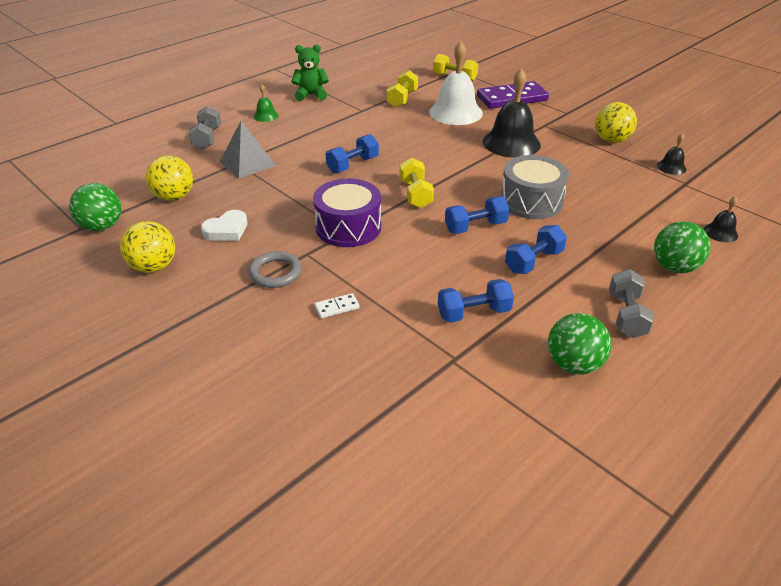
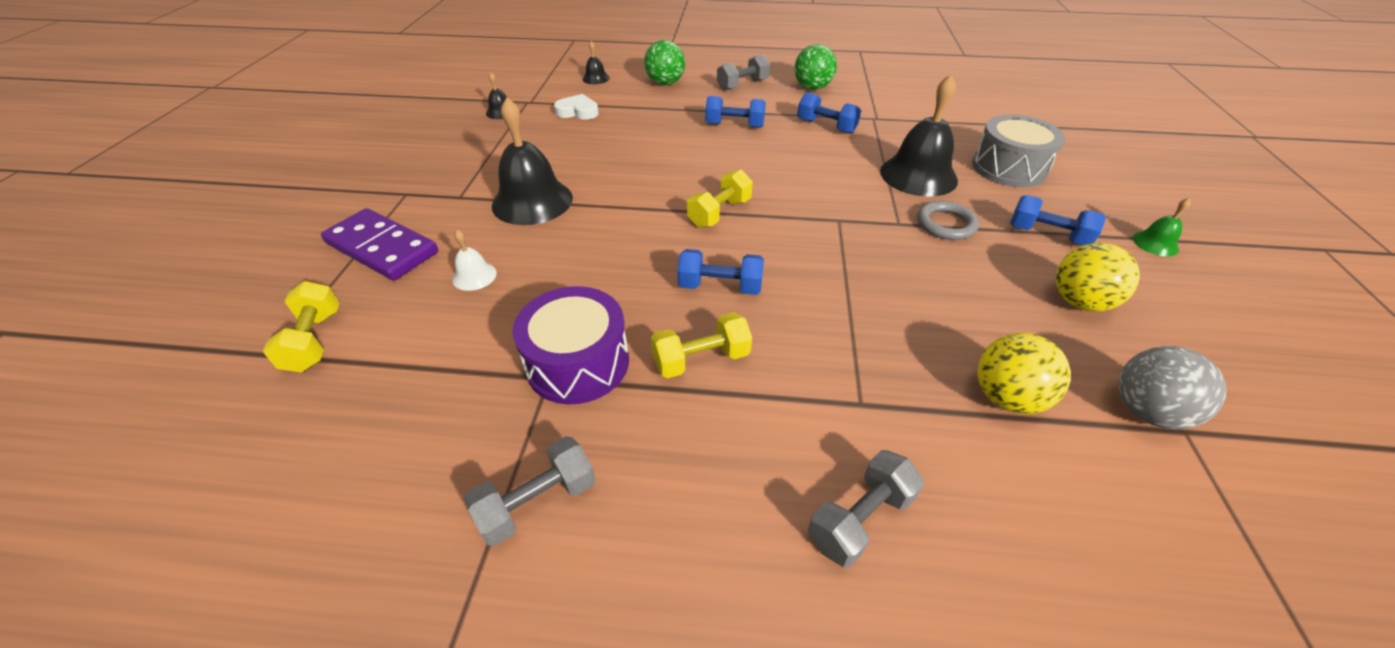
camera: 130 degrees left, 5 degrees up
green ball [69,183,121,231] -> grey ball [1118,346,1227,429]
white heart [201,210,248,241] -> white heart moved to [554,94,599,120]
grey pyramid [220,121,276,179] -> none
green bell [253,84,279,122] -> green bell moved to [1133,198,1191,256]
green teddy bear [291,44,329,101] -> grey dumbbell [464,436,595,546]
purple drum [313,179,381,247] -> purple drum moved to [513,286,629,405]
white domino [315,293,360,318] -> black bell [880,75,958,197]
yellow dumbbell [387,70,418,107] -> yellow dumbbell moved to [651,312,752,378]
white bell [429,41,483,125] -> white bell [452,230,497,291], size x0.46
blue dumbbell [445,197,510,234] -> blue dumbbell moved to [1010,195,1106,245]
grey drum [500,155,569,219] -> grey drum moved to [972,114,1065,187]
yellow ball [595,102,637,143] -> none

